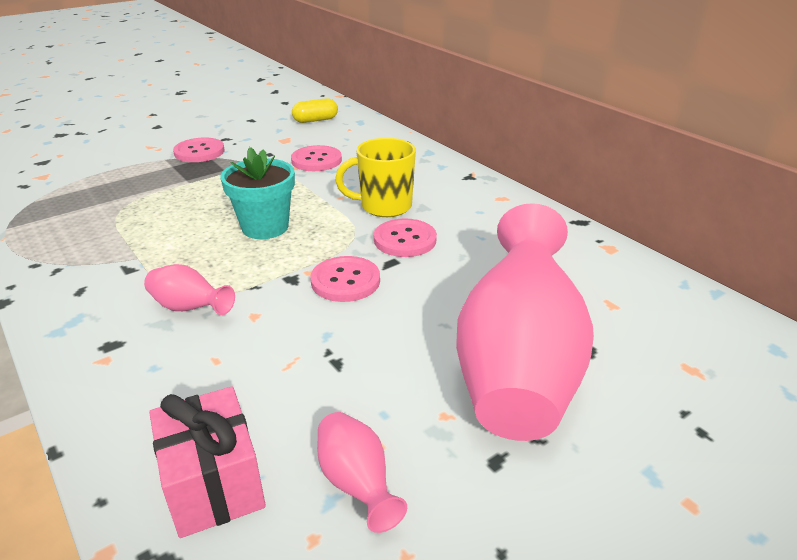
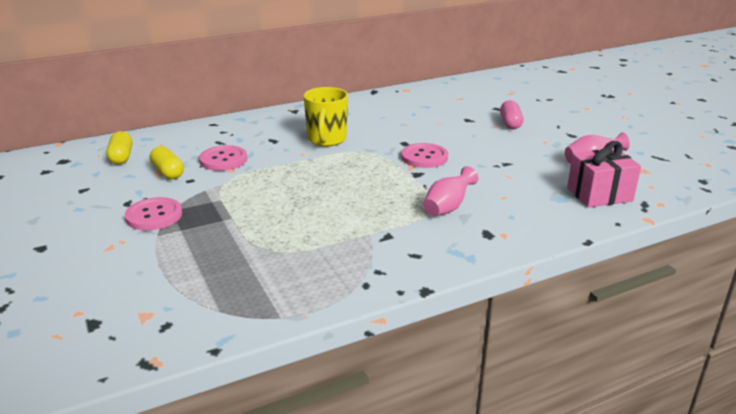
camera: 80 degrees left, 5 degrees down
turquoise flower pot [220,147,295,239] -> none
pink button [374,218,437,257] -> none
pink vase [456,203,594,441] -> pink capsule [500,100,523,129]
none -> yellow capsule [149,146,184,179]

